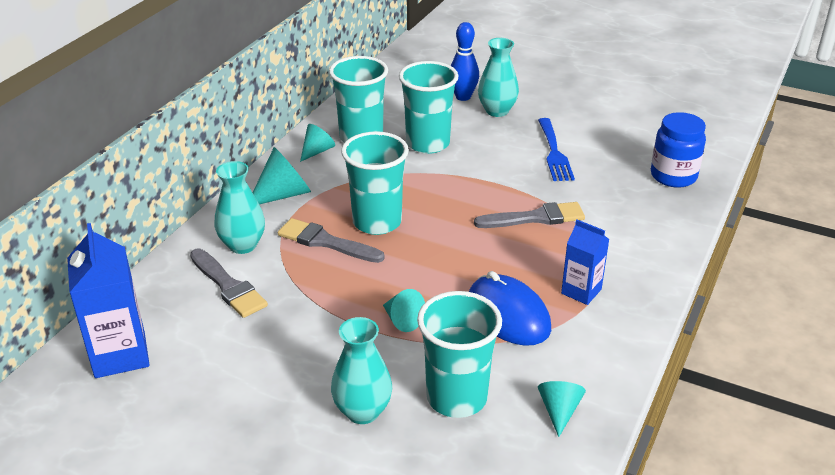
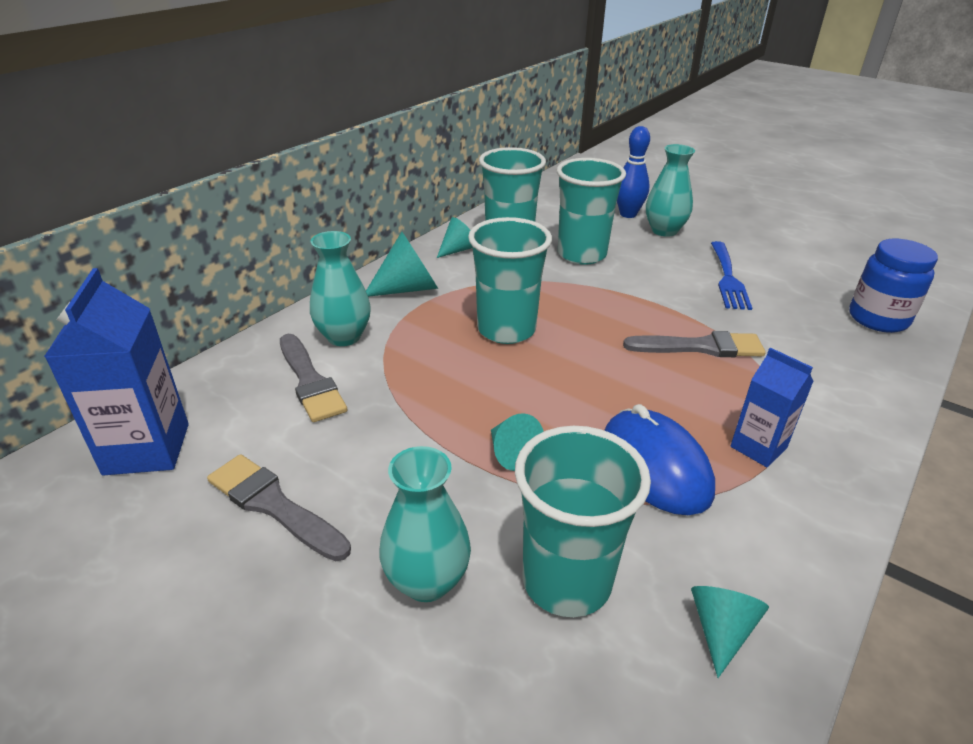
camera: 10 degrees right, 0 degrees up
grey brush [278,218,385,263] -> grey brush moved to [207,454,351,561]

